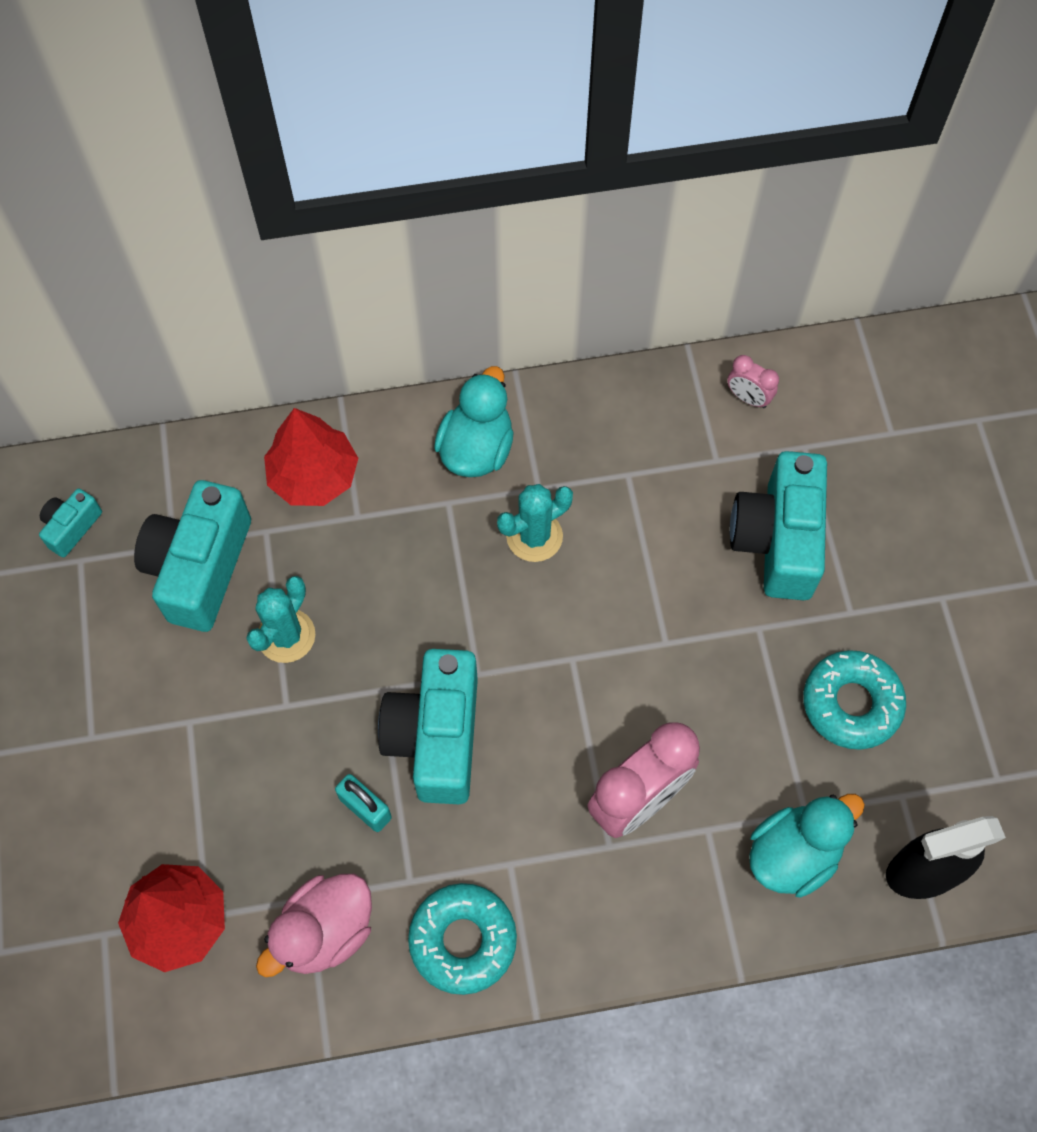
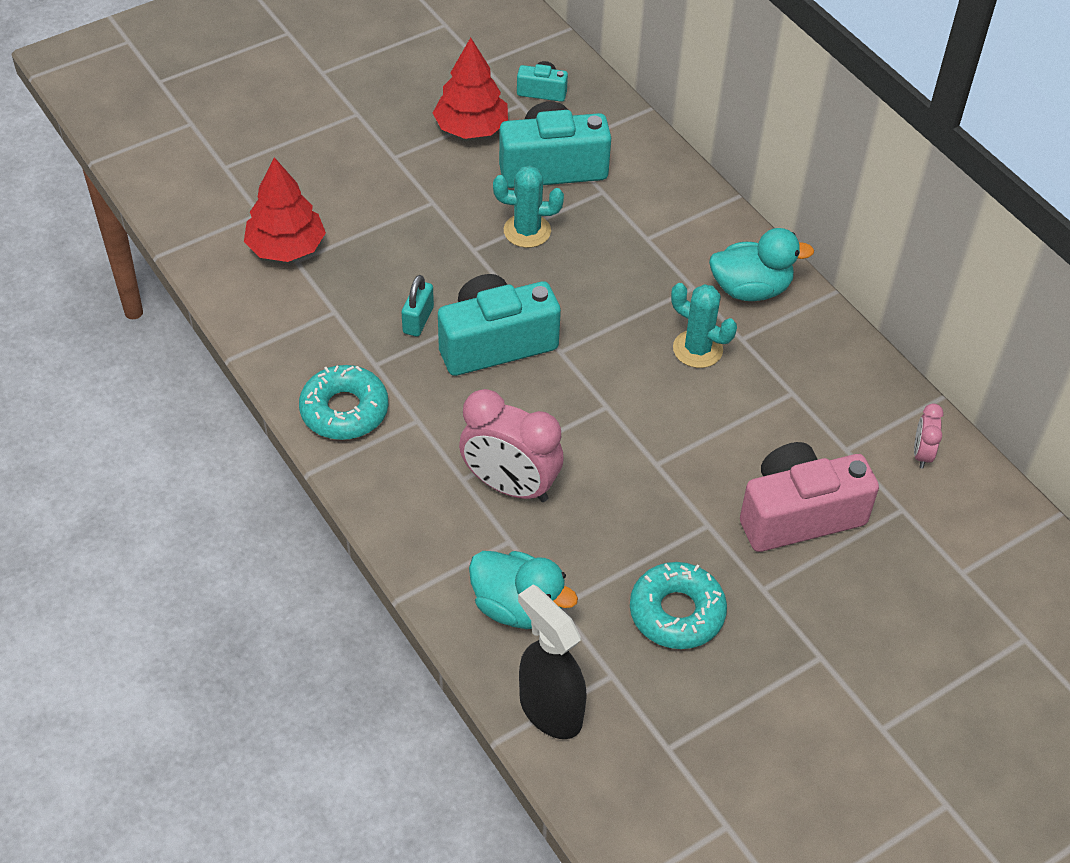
camera: 65 degrees right, 15 degrees down
pink duck [256,874,372,977] -> none
red tree [264,408,358,506] -> red tree moved to [433,38,508,139]
turquoise camera [730,451,827,600] -> pink camera [740,442,879,552]

